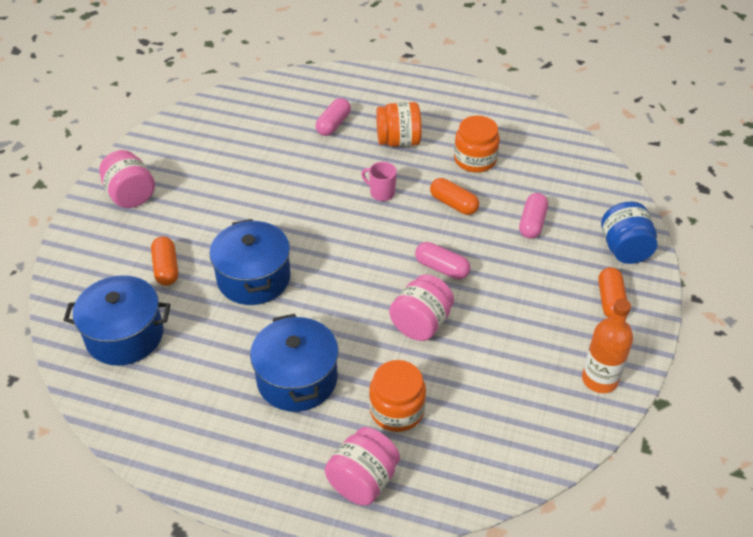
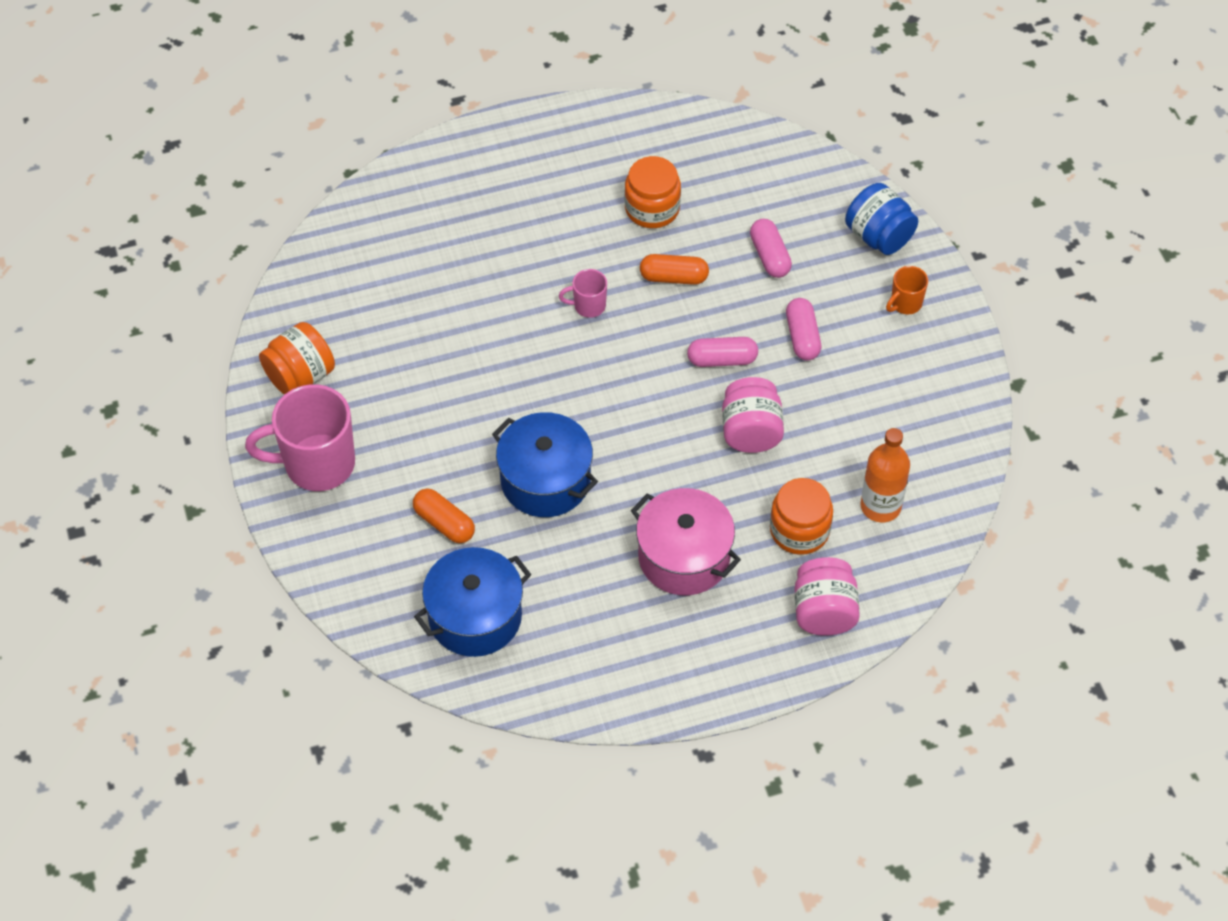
camera: 35 degrees left, 10 degrees up
pink jar [99,150,155,208] -> pink mug [245,384,355,491]
blue pot [250,314,339,412] -> pink pot [631,488,741,595]
pink capsule [316,98,351,136] -> pink capsule moved to [786,298,821,361]
orange jar [376,102,422,147] -> orange jar moved to [259,322,335,395]
orange bottle [582,299,633,393] -> orange bottle moved to [860,428,910,522]
orange capsule [598,267,627,318] -> orange mug [886,266,928,314]

